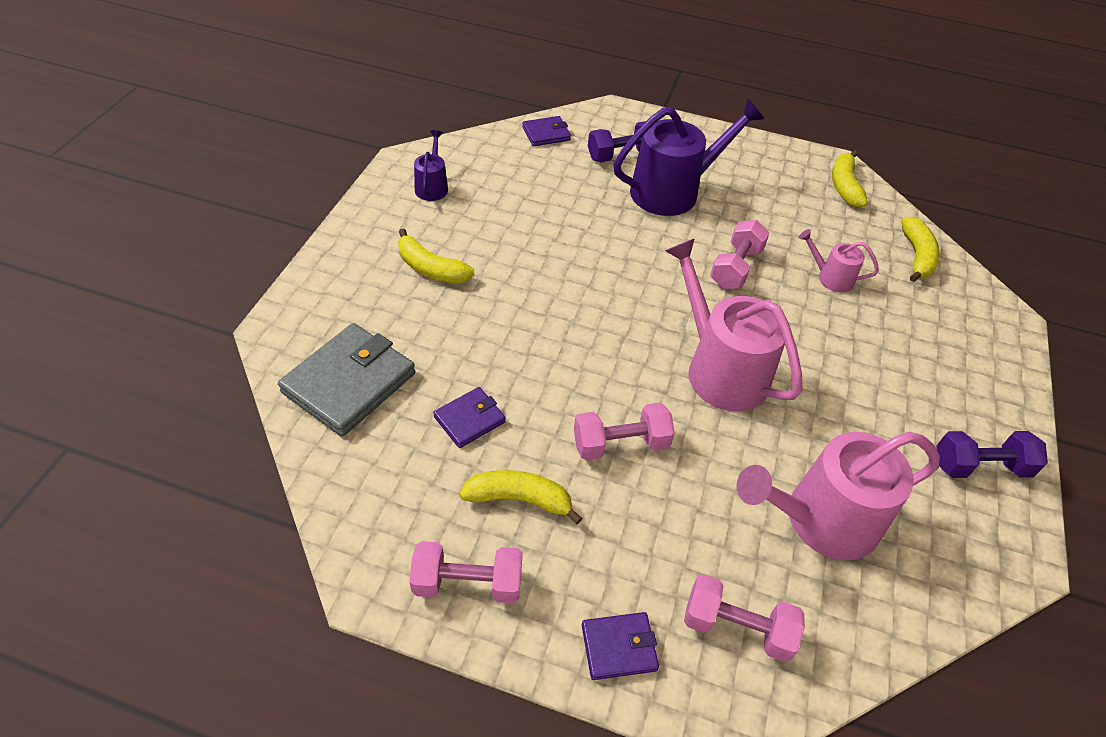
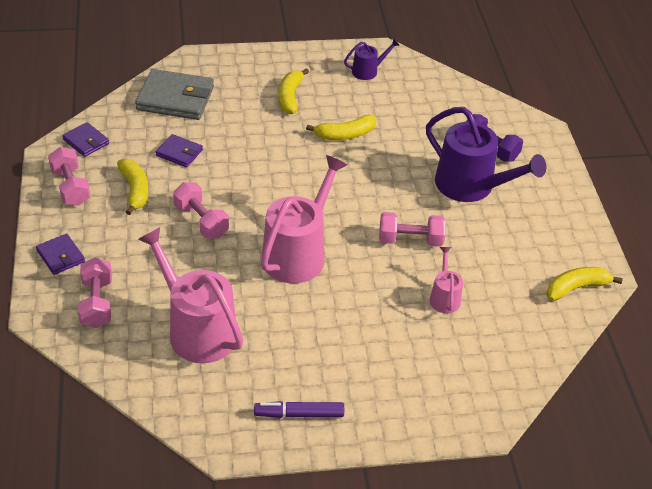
camera: 65 degrees right, 5 degrees down
purple wallet [522,116,571,146] -> purple wallet moved to [62,122,109,157]
yellow banana [901,217,940,282] -> yellow banana moved to [306,115,376,140]
purple dumbbell [936,431,1048,478] -> purple marker [254,401,344,418]

